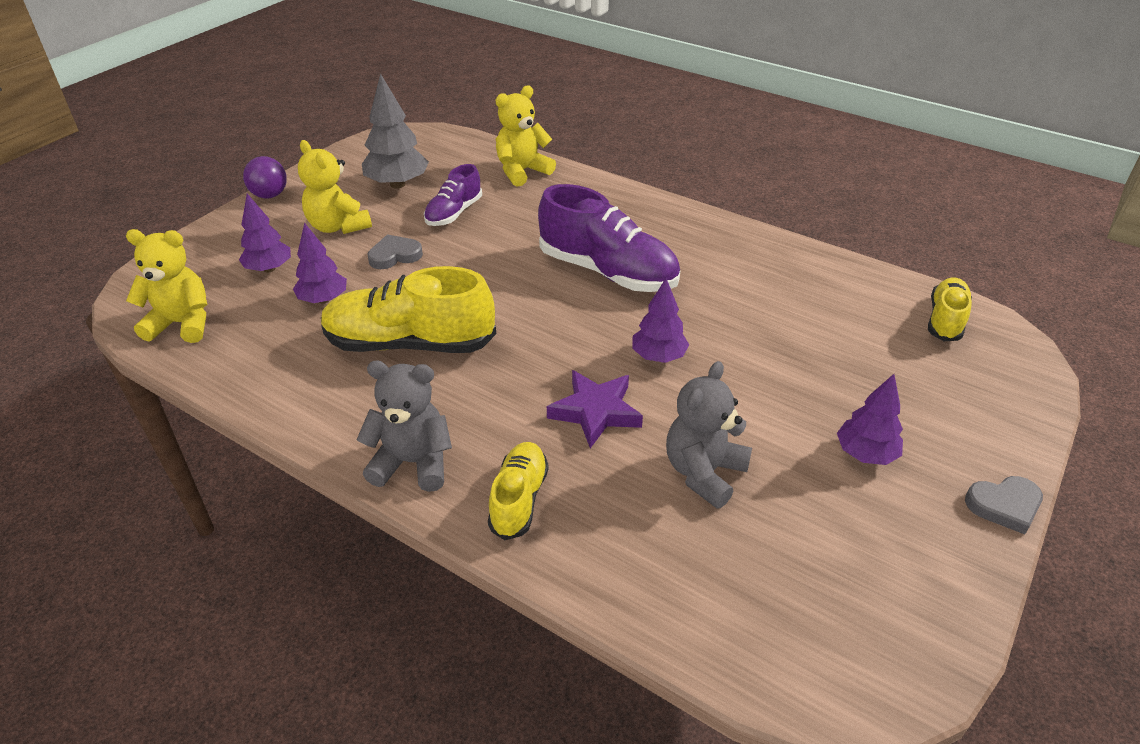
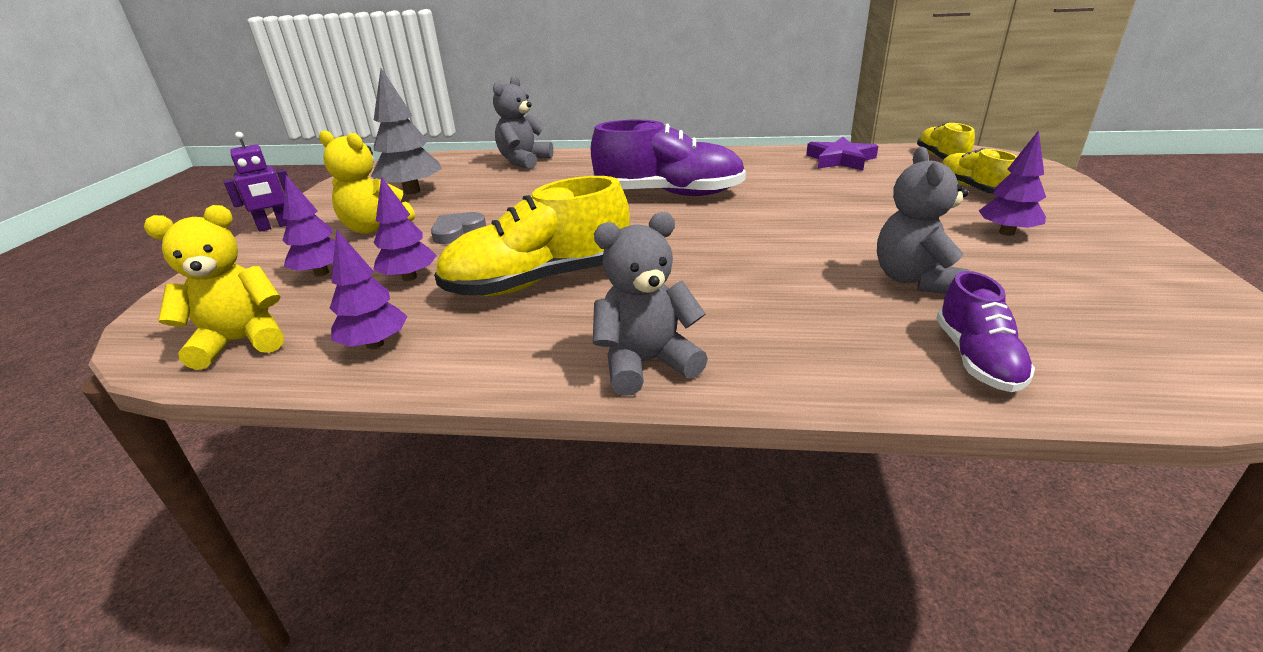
camera: 25 degrees left, 10 degrees down
purple ball [243,156,287,199] -> purple robot [224,132,288,232]
purple shoe [424,164,482,226] -> purple shoe moved to [936,271,1035,392]
yellow shoe [488,442,549,540] -> yellow shoe moved to [942,148,1017,194]
yellow teddy bear [495,85,556,187] -> grey teddy bear [493,76,553,169]
purple star [547,370,643,448] -> purple star moved to [806,137,878,171]
purple tree [632,278,689,363] -> purple tree moved to [330,229,407,349]
grey heart [965,476,1043,534] -> none

